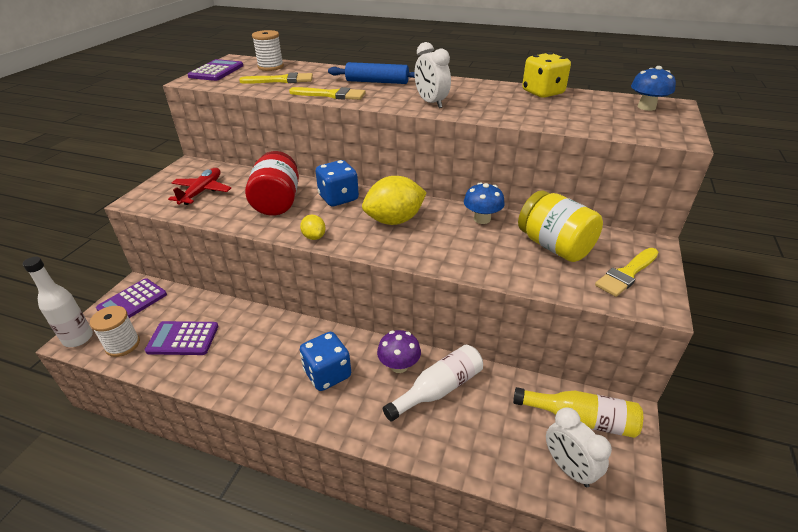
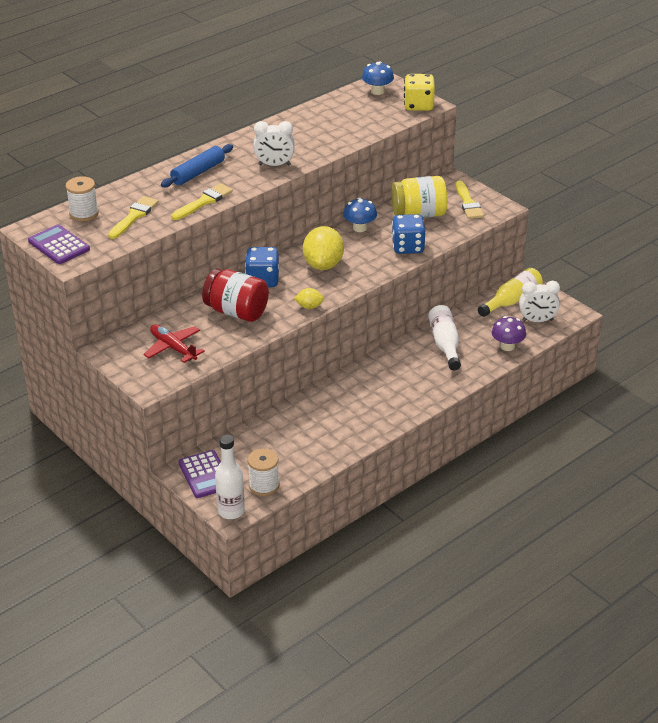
camera: 60 degrees left, 0 degrees up
purple calculator [145,321,218,355] -> none
blue dice [300,332,351,391] -> blue dice moved to [392,214,425,254]
purple mushroom [377,330,421,373] -> purple mushroom moved to [492,316,526,351]
yellow dice [522,52,571,98] -> yellow dice moved to [404,74,435,111]

